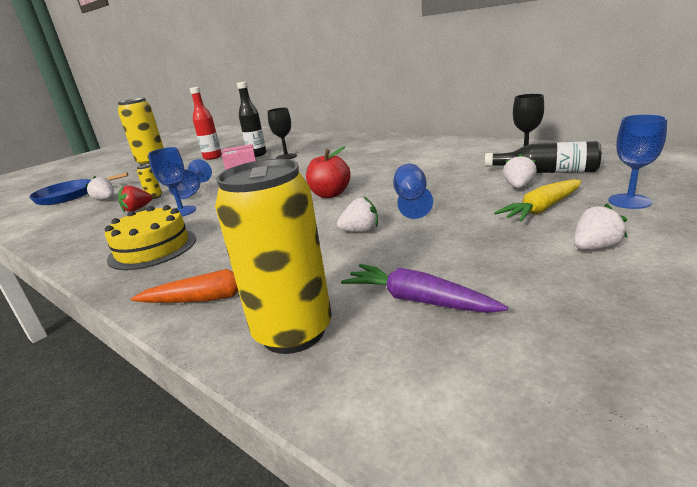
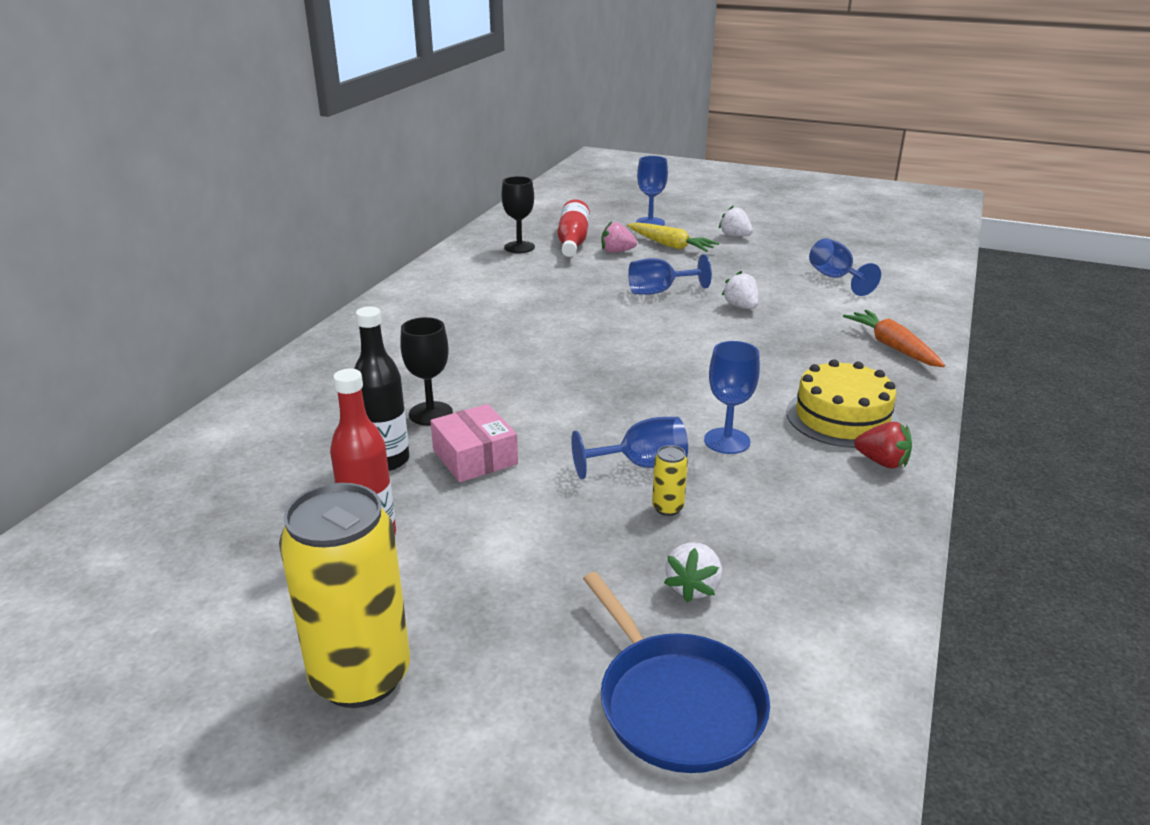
camera: 110 degrees left, 5 degrees up
red strawberry [118,186,152,212] -> red strawberry moved to [854,422,912,468]
yellow can [215,159,332,354] -> none
red apple [306,146,351,198] -> none
purple carrot [341,264,508,313] -> blue goblet [809,238,881,296]
black bottle [485,141,601,173] -> red bottle [557,199,590,257]
white strawberry [503,154,537,188] -> pink strawberry [602,221,637,253]

